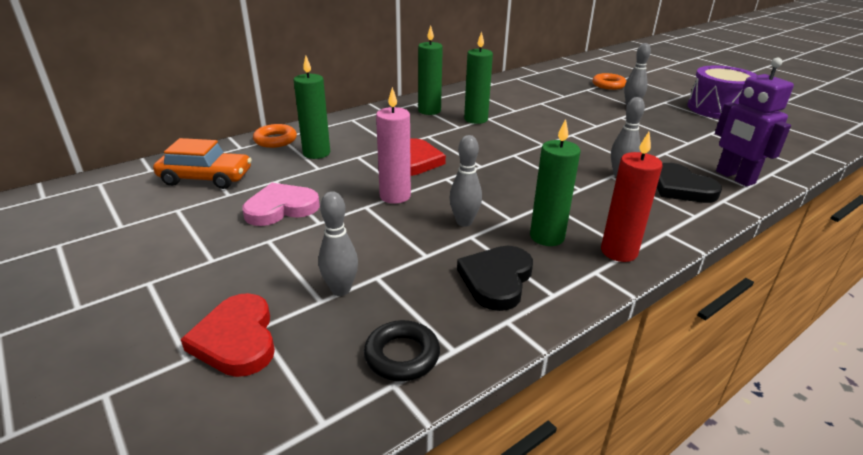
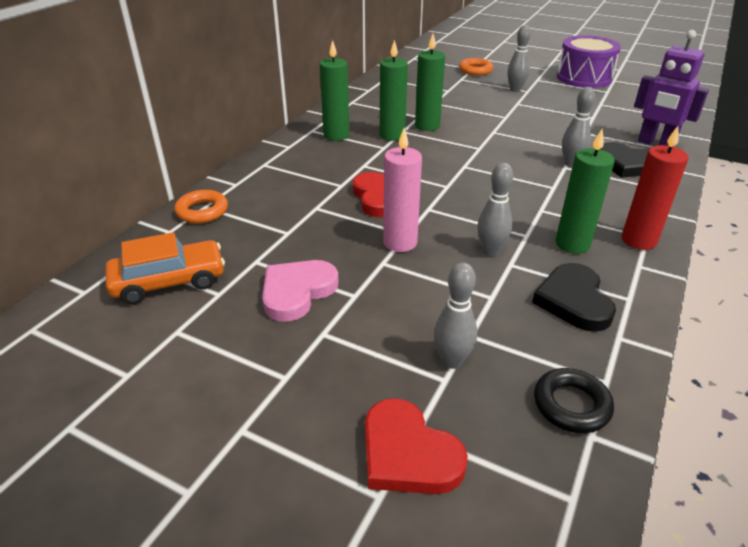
camera: 25 degrees left, 5 degrees up
green candle [294,55,330,159] -> green candle moved to [415,34,445,131]

